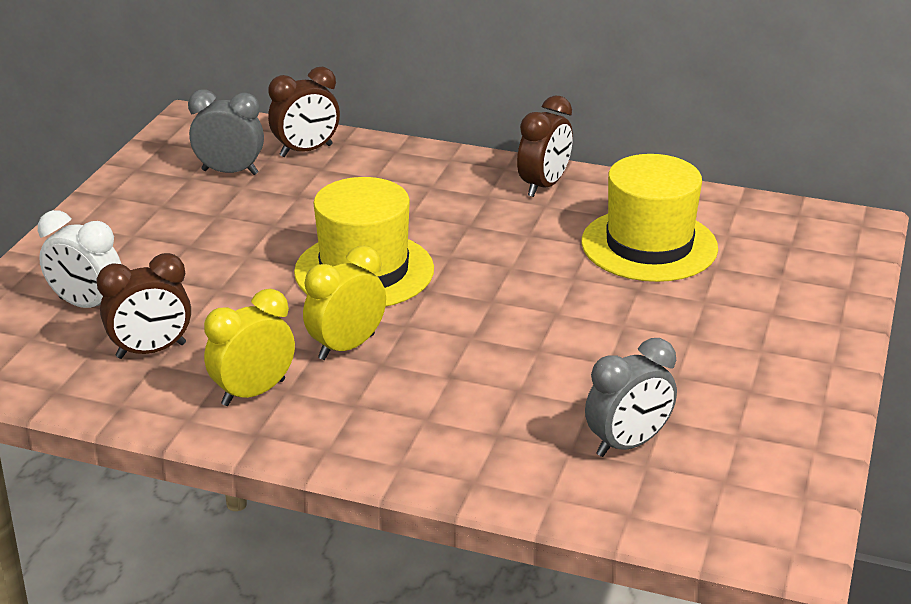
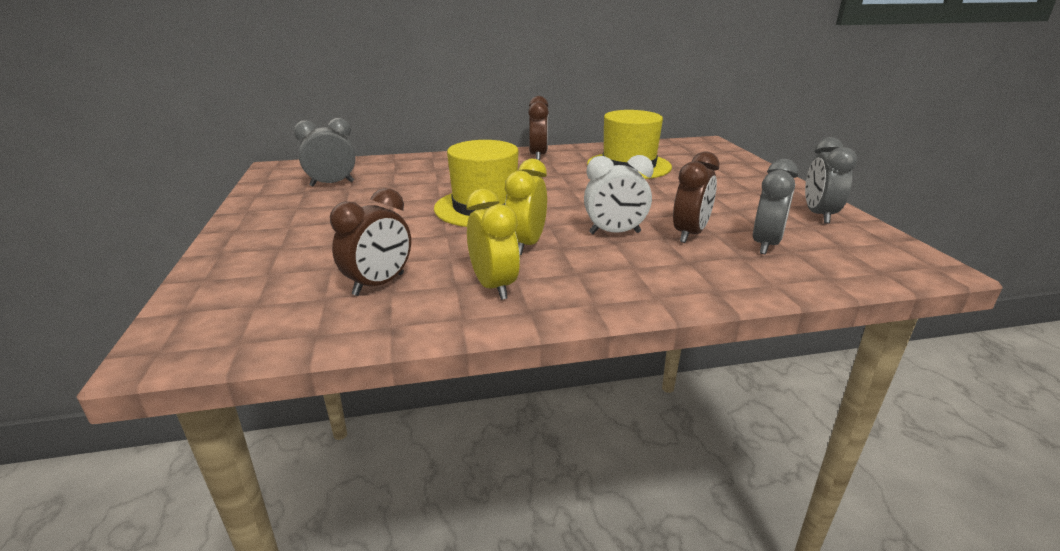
camera: 30 degrees left, 5 degrees down
white clock [38,210,121,308] -> white clock moved to [584,155,654,234]
yellow clock [204,289,295,406] -> yellow clock turned 135 degrees clockwise [466,189,520,300]
brown clock [268,67,340,157] -> brown clock moved to [673,151,719,243]
none -> grey clock [805,137,857,223]

